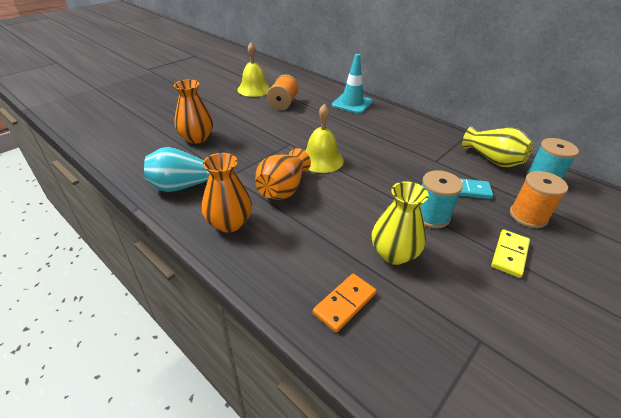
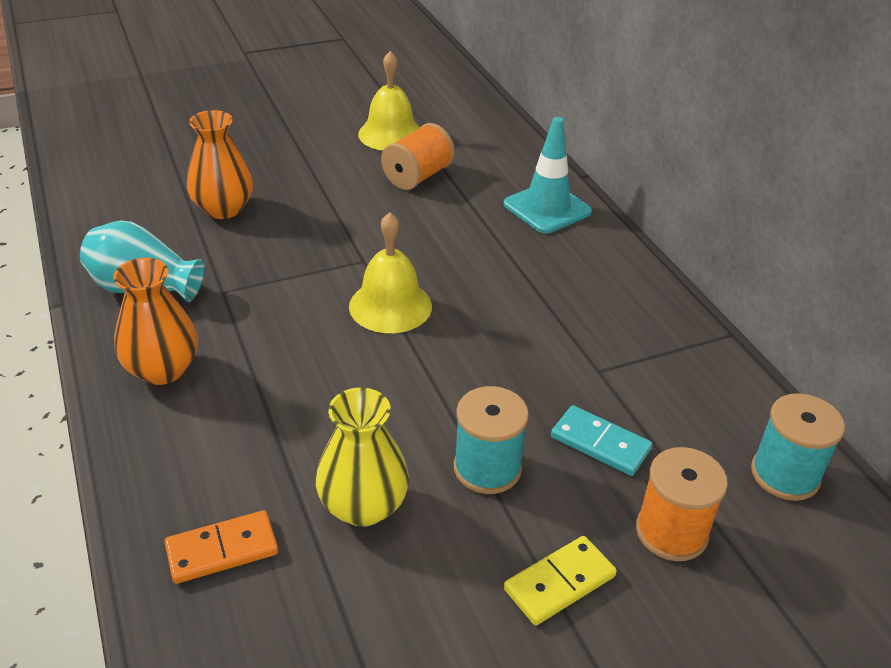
camera: 25 degrees right, 0 degrees up
orange vase [255,148,311,200] -> none
yellow vase [462,126,533,167] -> none

